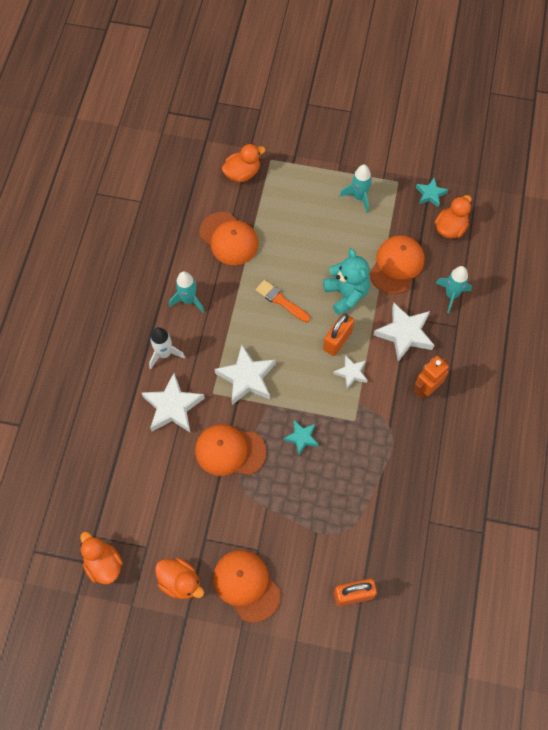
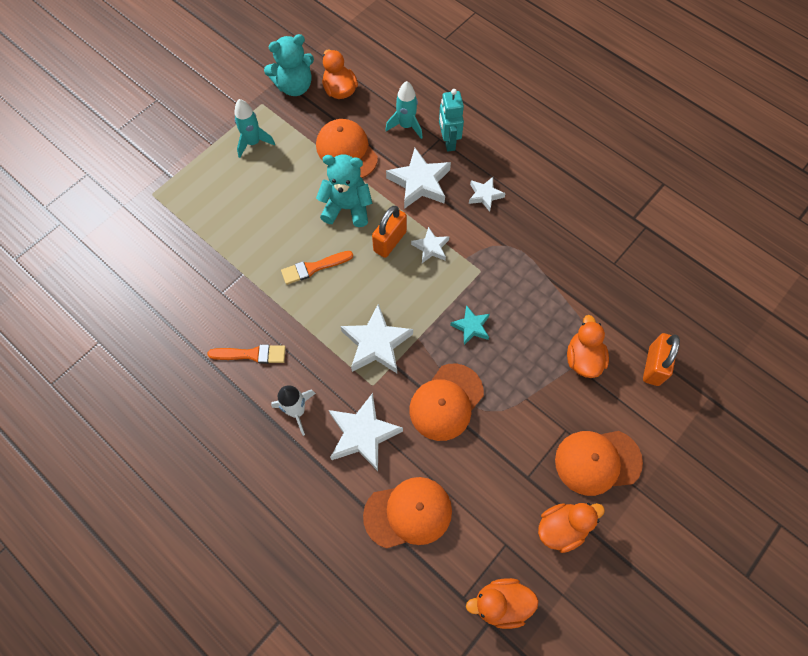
camera: 60 degrees left, 0 degrees up
turquoise rocket [169,271,204,313] -> orange brush [207,344,286,364]
orange cap [199,212,259,265] -> orange cap moved to [363,477,452,549]
orange duck [222,144,265,183] -> orange duck moved to [567,315,609,378]
orange padlock [323,313,354,356] -> orange padlock turned 60 degrees clockwise [372,206,407,258]
orange robot [413,356,449,399] -> white star [469,177,506,212]
turquoise star [416,178,448,208] -> turquoise teddy bear [264,34,314,96]
none -> turquoise robot [439,89,464,152]

